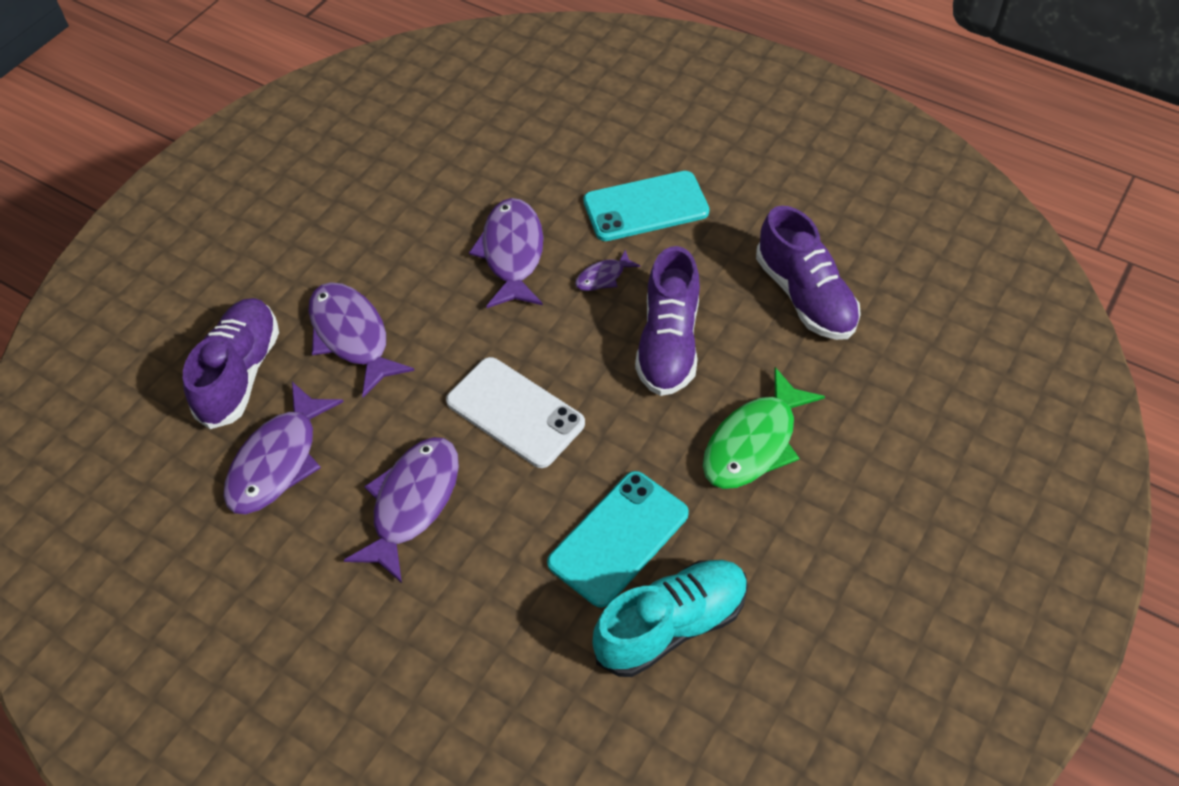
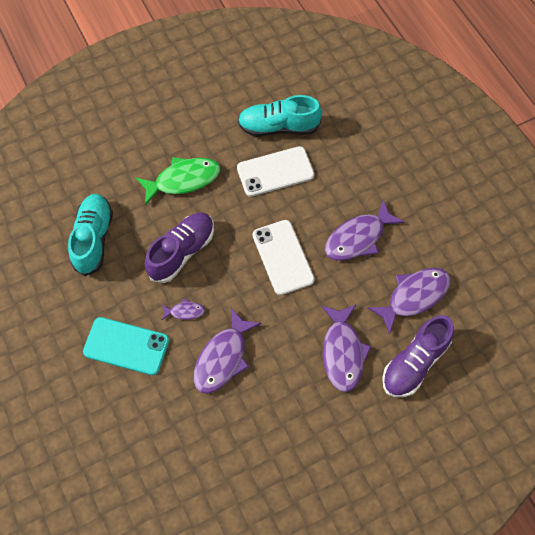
camera: 150 degrees left, 10 degrees up
turquoise phone [547,471,689,608] -> white phone [237,146,314,197]
purple shoe [756,206,861,340] -> turquoise shoe [68,194,113,276]

